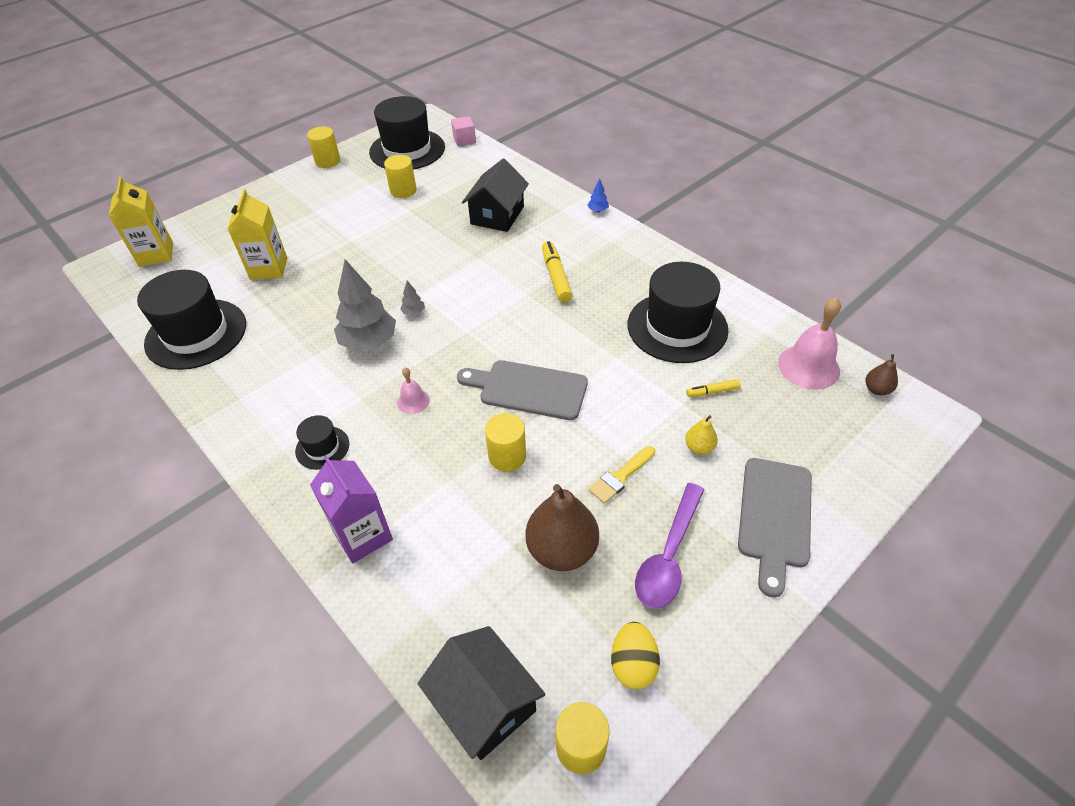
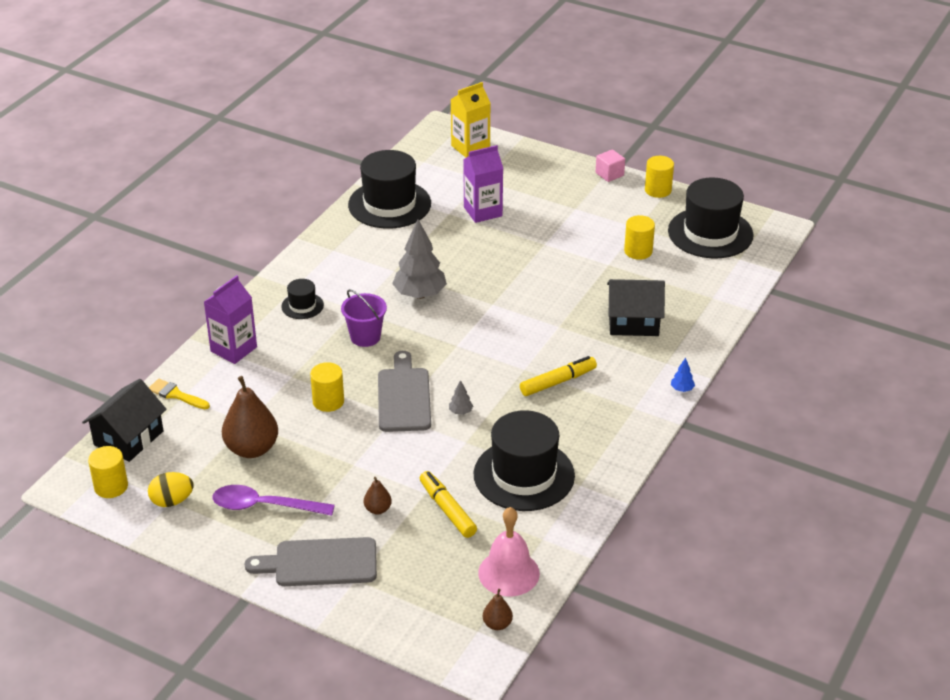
camera: 70 degrees right, 10 degrees down
yellow carton [227,189,287,280] -> purple carton [463,145,503,223]
pink bell [397,367,430,414] -> purple bucket [341,289,387,347]
grey tree [400,281,425,316] -> grey tree moved to [449,380,473,415]
pink cube [451,116,476,146] -> pink cube moved to [595,149,625,182]
yellow brush [588,446,655,504] -> yellow brush moved to [149,379,210,409]
yellow pear [685,415,718,455] -> brown pear [364,477,392,514]
yellow marker [686,379,741,397] -> yellow marker [420,471,477,538], size x1.76

